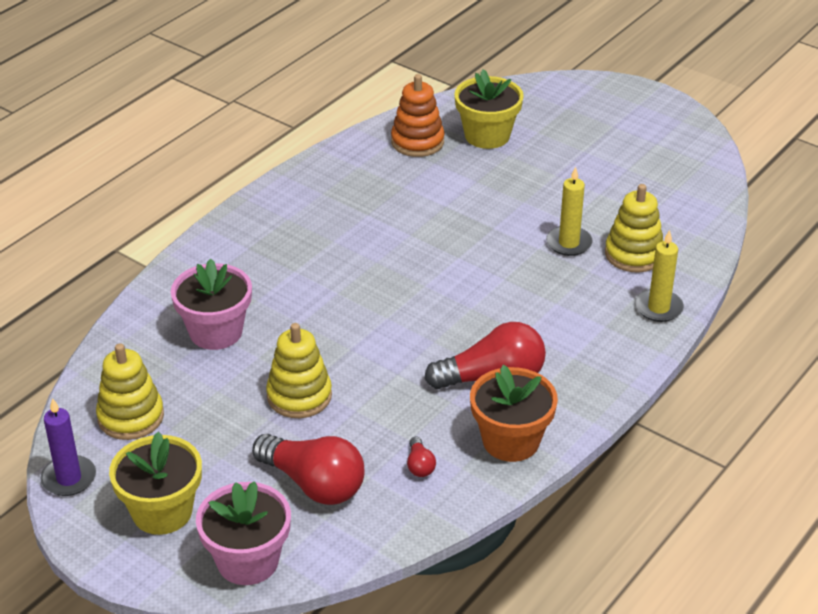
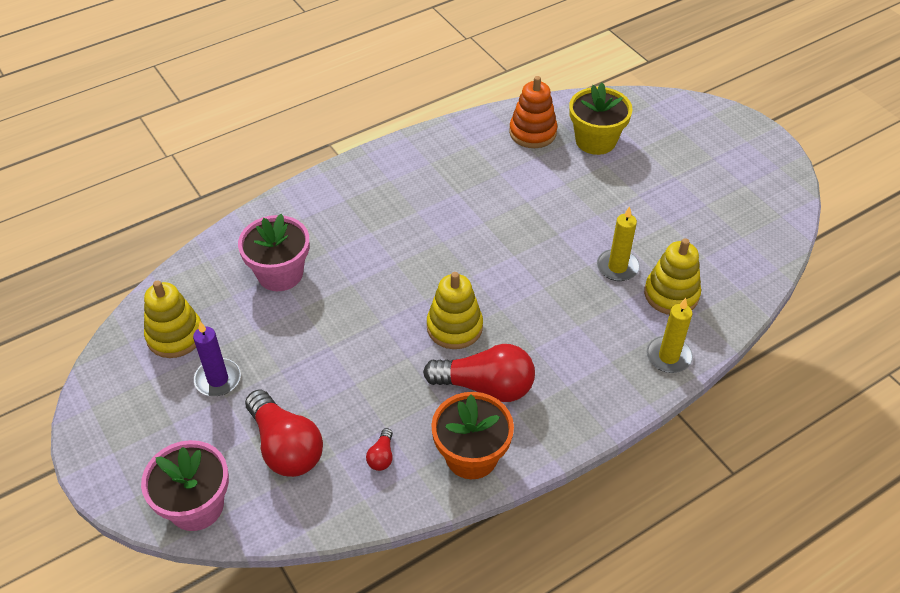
camera: 20 degrees right, 10 degrees up
purple candle [40,398,96,496] -> purple candle moved to [193,322,241,396]
yellow flower pot [109,432,202,535] -> none
yellow stacking toy [266,323,332,418] -> yellow stacking toy moved to [427,272,483,349]

